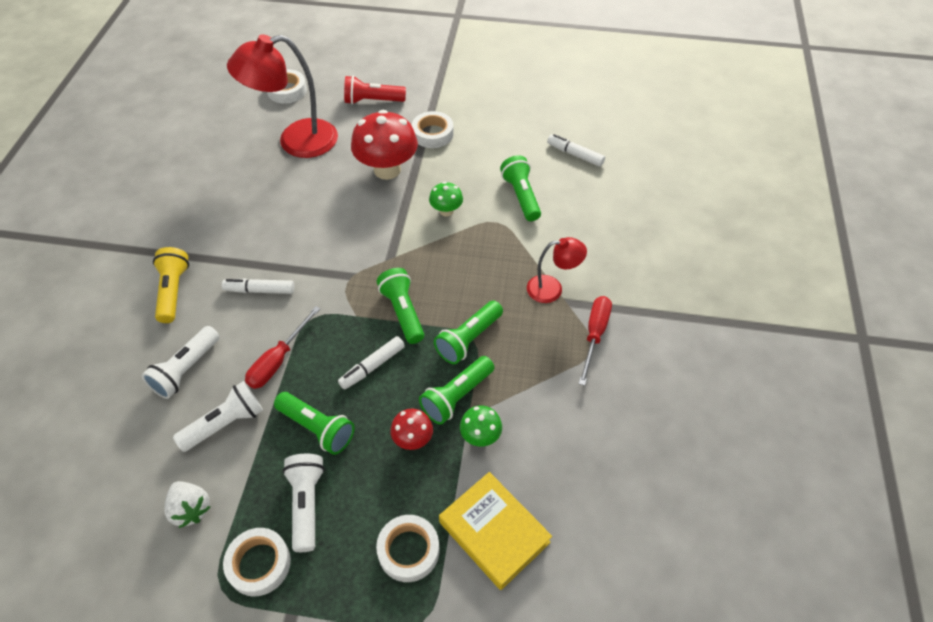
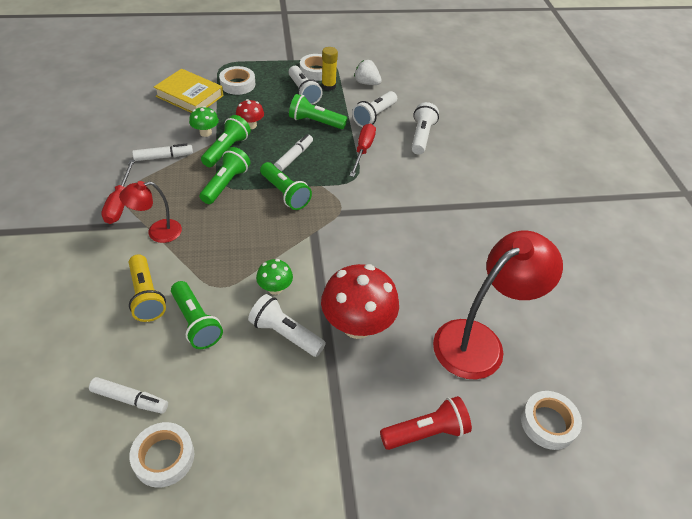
camera: 160 degrees right, 5 degrees down
yellow flashlight [153,247,189,323] -> yellow flashlight moved to [129,254,166,322]
white marker [222,278,295,294] -> white marker moved to [132,143,193,161]
white tape [412,111,454,148] -> white tape moved to [129,422,194,488]
none -> white flashlight [248,294,326,357]
none -> yellow glue stick [322,47,338,91]

